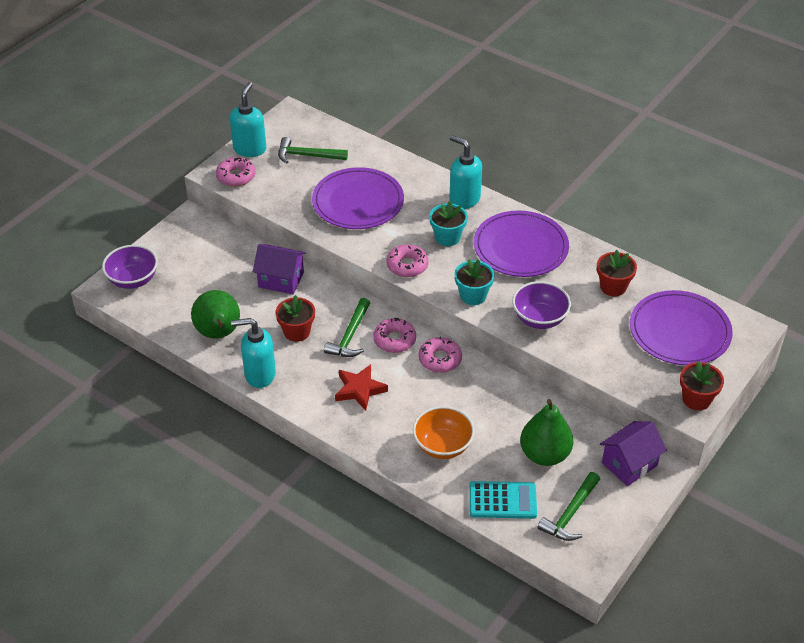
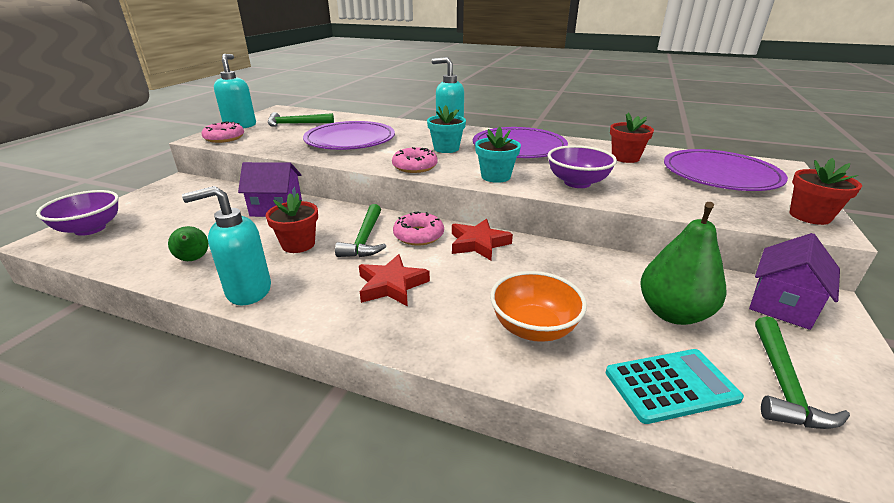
camera: 15 degrees left, 15 degrees down
green pear [191,290,240,339] -> green pear [168,226,208,261], size x0.56
pink donut [419,336,462,373] -> red star [452,219,513,260]

